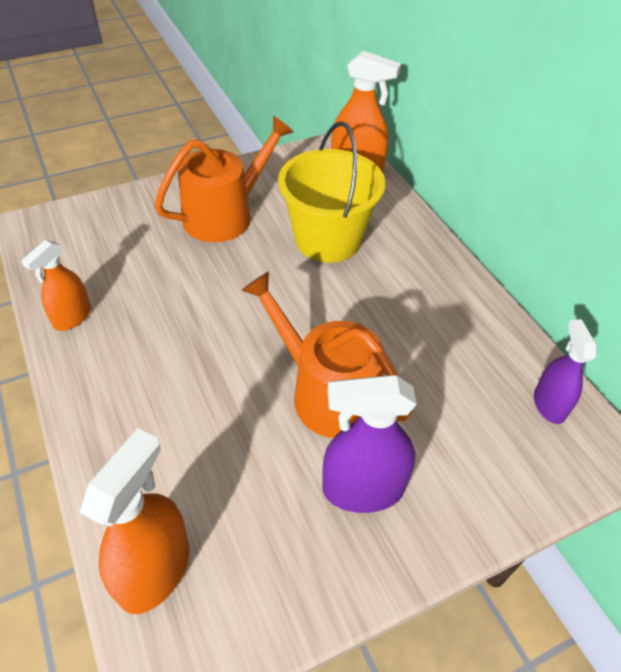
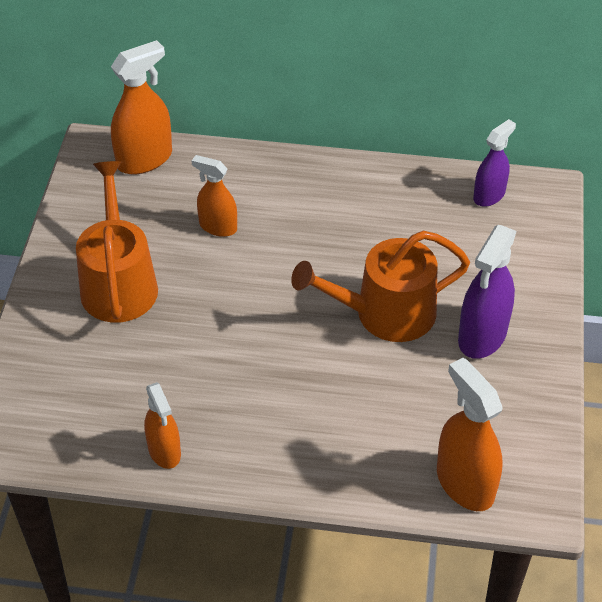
camera: 55 degrees left, 0 degrees up
yellow bucket [278,121,385,263] -> orange spray bottle [192,155,237,237]
purple spray bottle [534,319,596,424] -> purple spray bottle turned 105 degrees clockwise [473,119,516,207]

